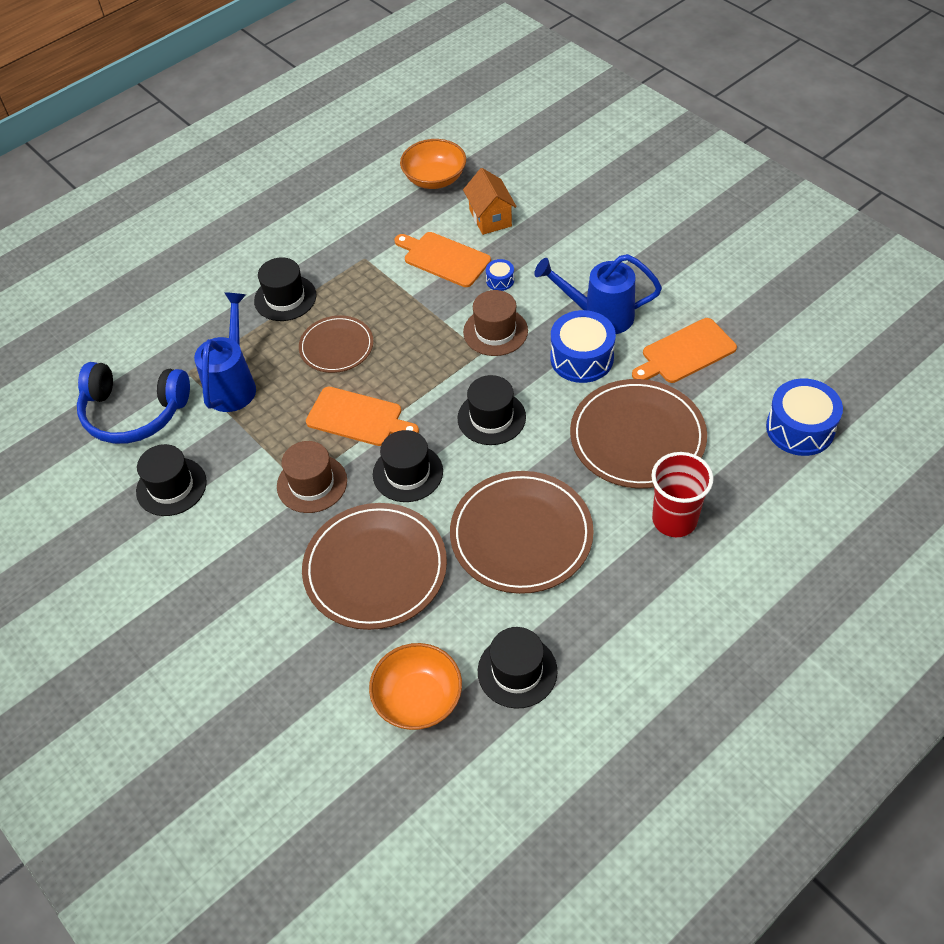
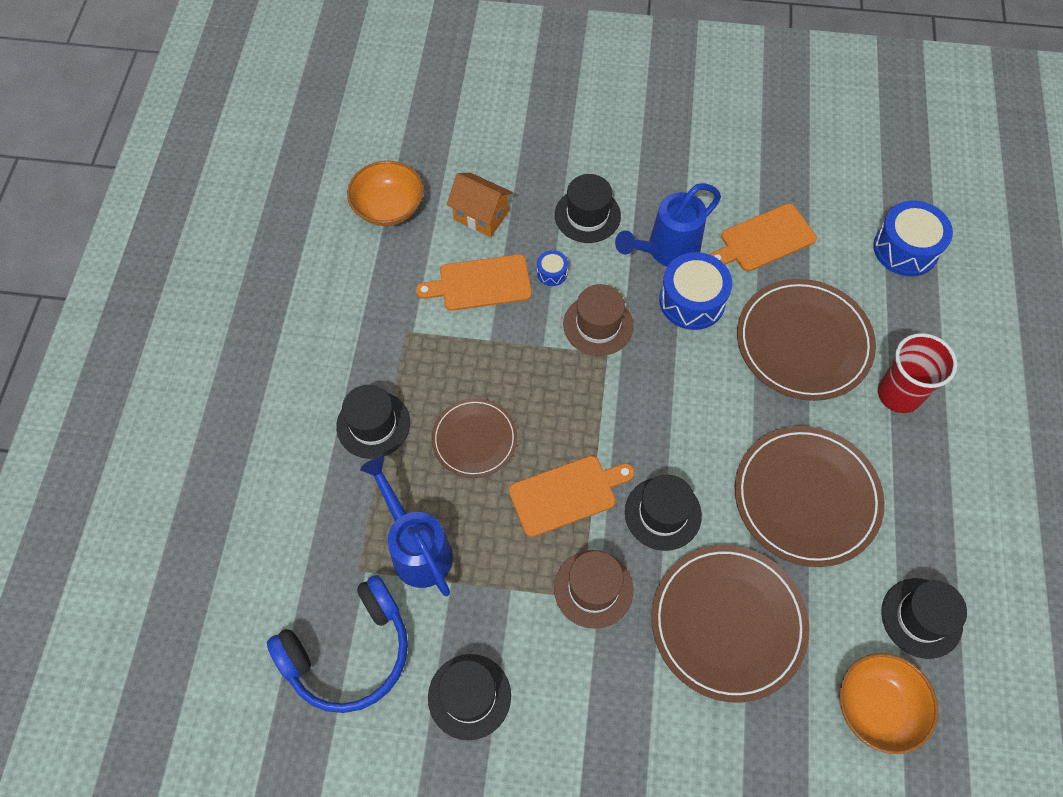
camera: 45 degrees left, 10 degrees up
black hat [458,375,526,445] -> black hat moved to [555,174,621,243]
orange cutting board [632,318,737,383] -> orange cutting board turned 45 degrees clockwise [710,204,817,272]

